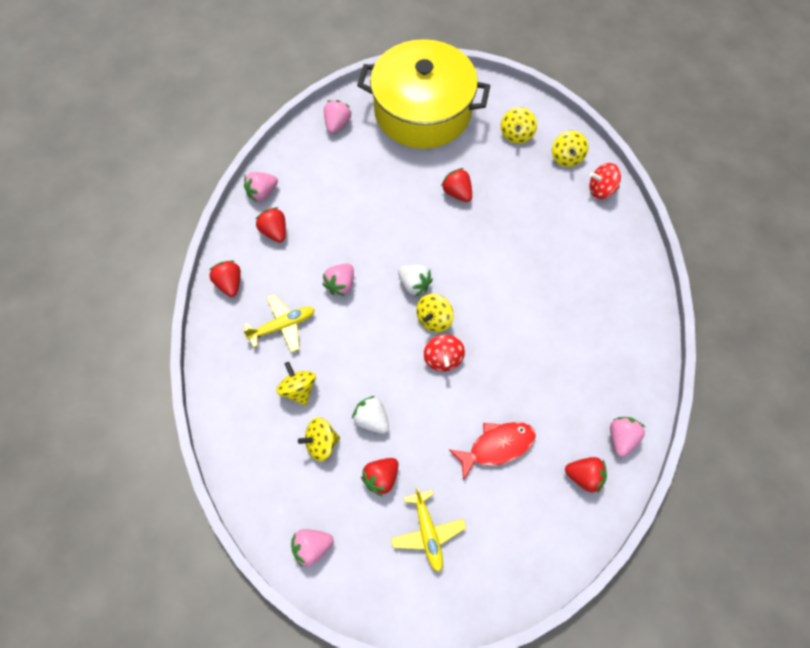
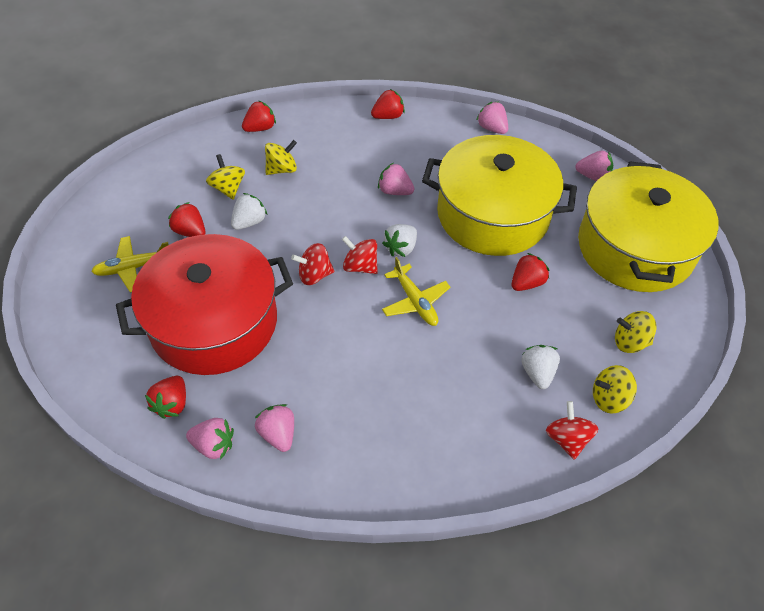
camera: 85 degrees right, 10 degrees down
yellow plane [243,294,315,353] -> yellow plane moved to [382,257,450,326]
red strawberry [256,207,286,243] -> red strawberry moved to [242,101,276,132]
pink strawberry [291,529,334,568] -> pink strawberry moved to [255,404,294,452]
yellow spinning top [416,294,454,332] -> red spinning top [342,236,378,274]
red fish [449,422,536,481] -> red pot [116,234,293,375]
none -> yellow pot [422,135,577,256]
none -> white strawberry [521,345,560,389]

